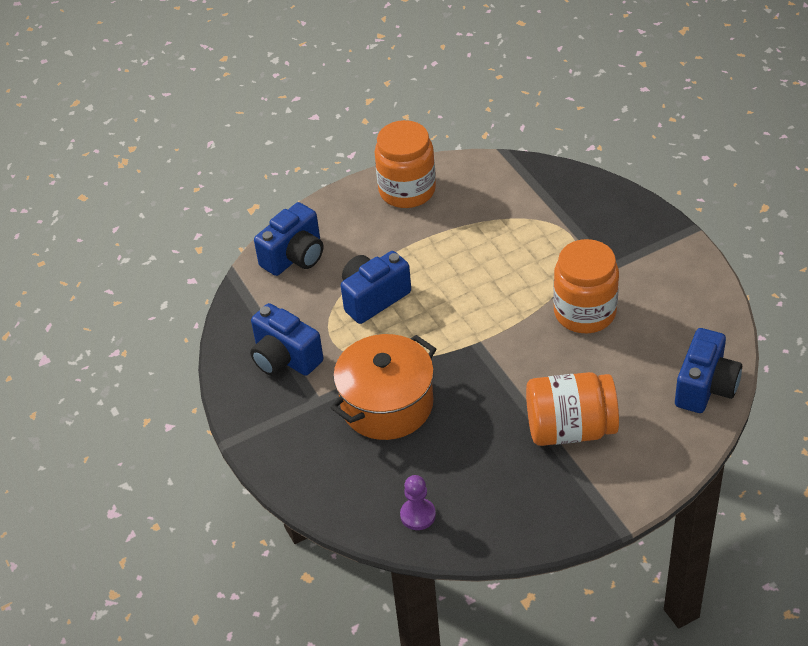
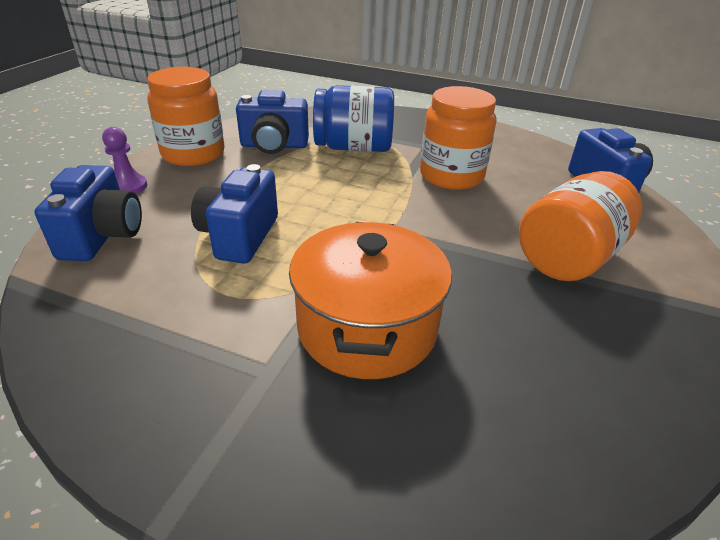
camera: 45 degrees left, 10 degrees down
blue camera [250,303,324,376] -> blue camera moved to [236,90,309,154]
purple pawn [400,475,436,530] -> purple pawn moved to [102,127,147,194]
none -> blue jar [313,85,394,152]

